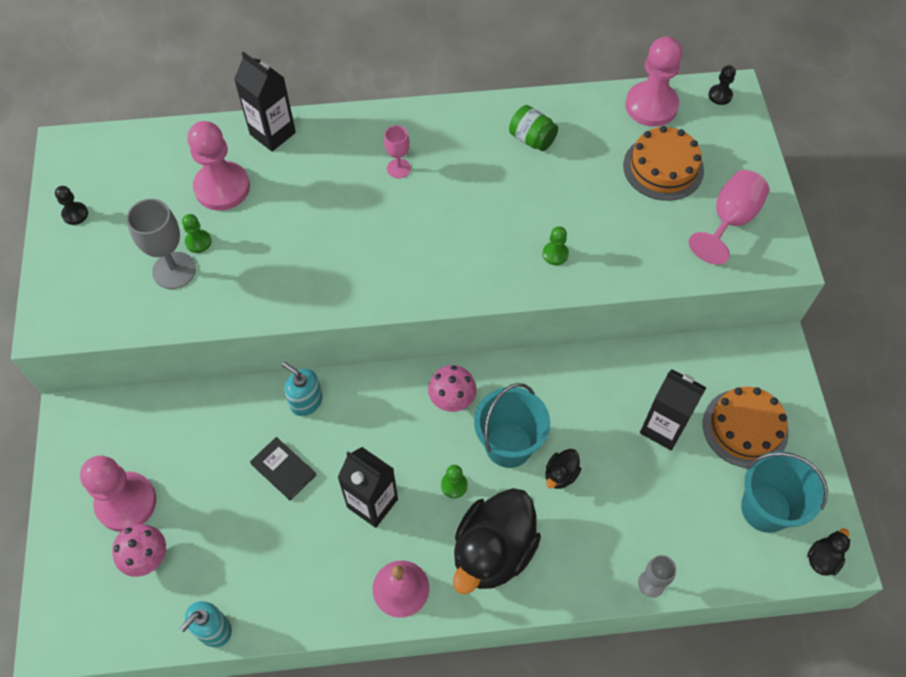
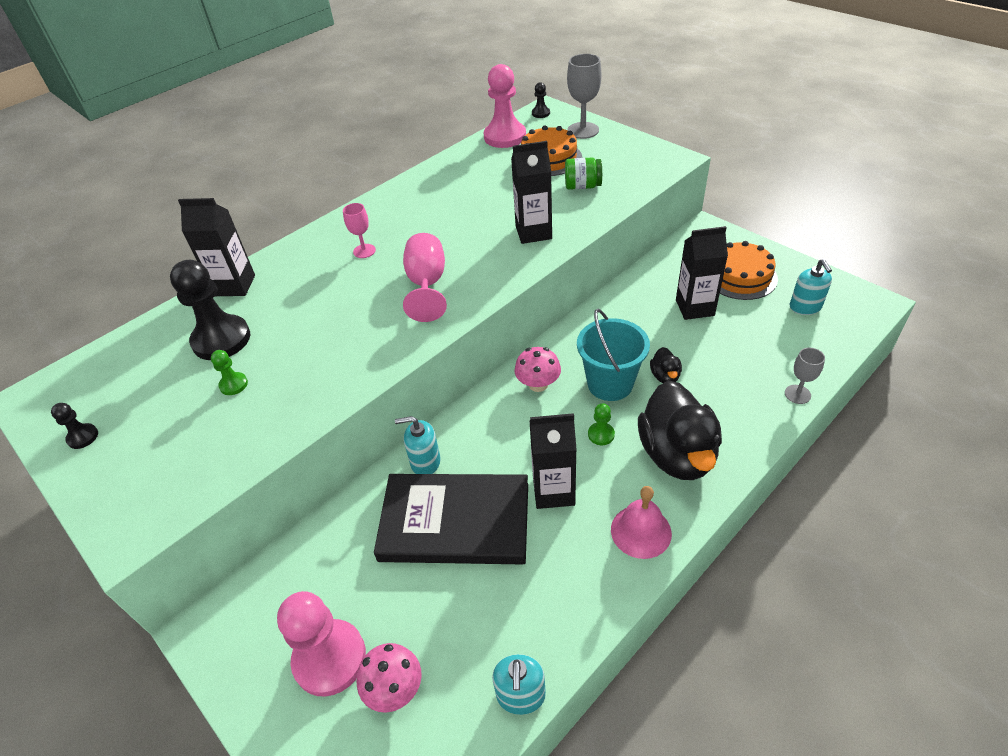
camera: 35 degrees left, 15 degrees down
grey goblet [126,199,196,289] -> grey goblet moved to [567,54,601,139]
pink pawn [187,121,250,211] -> black pawn [170,260,250,360]
black book [250,437,316,501] -> black book [374,474,528,564], size x2.32
green jar [509,105,558,151] -> green jar moved to [565,158,602,190]
green pawn [543,226,569,265] -> black carton [511,141,552,244]
pink goblet [689,170,769,265] -> pink goblet moved to [403,233,447,322]
turquoise bucket [741,451,828,533] -> turquoise soap dispenser [790,259,832,315]
black duck [807,528,850,576] -> none

